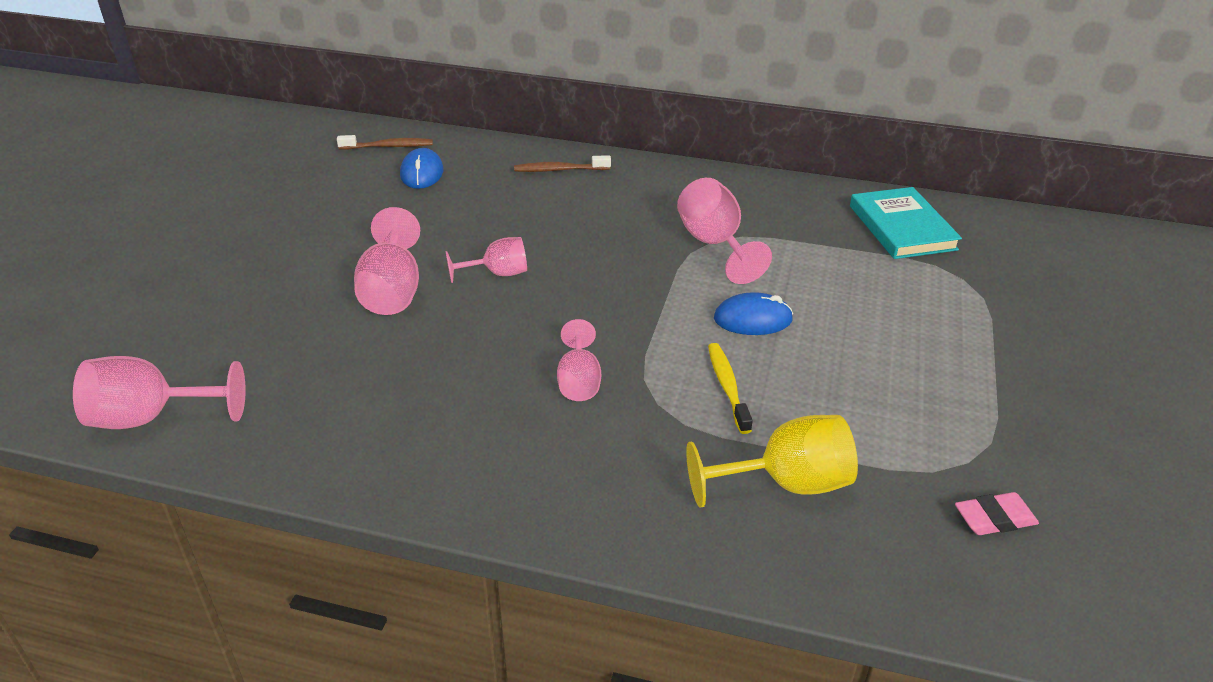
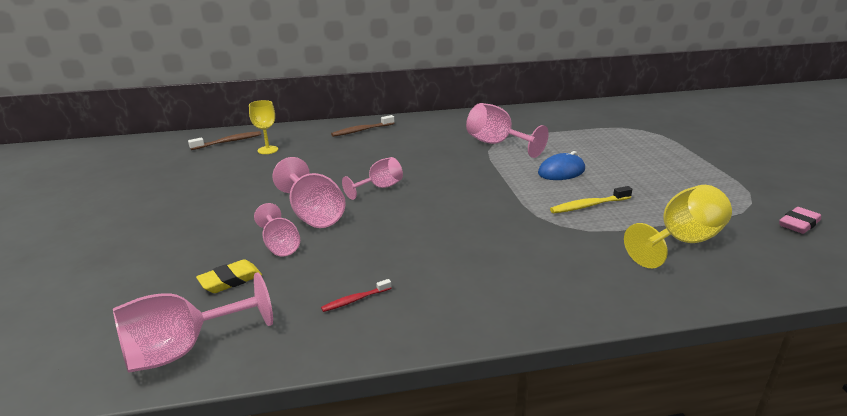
camera: 25 degrees left, 10 degrees down
blue mouse [400,148,443,189] -> yellow goblet [249,100,278,154]
pink goblet [557,319,601,401] -> pink goblet moved to [254,203,300,257]
yellow toothbrush [708,343,753,434] -> yellow toothbrush turned 75 degrees counterclockwise [550,186,632,213]
turquoise book [850,187,962,259] -> none
none -> yellow eraser [196,259,262,293]
none -> red toothbrush [321,279,391,312]

